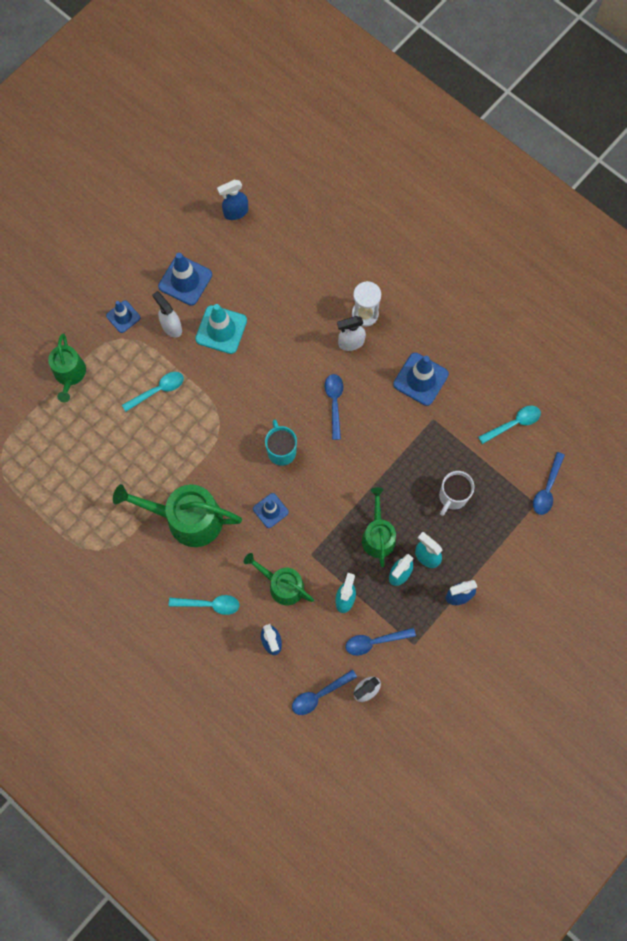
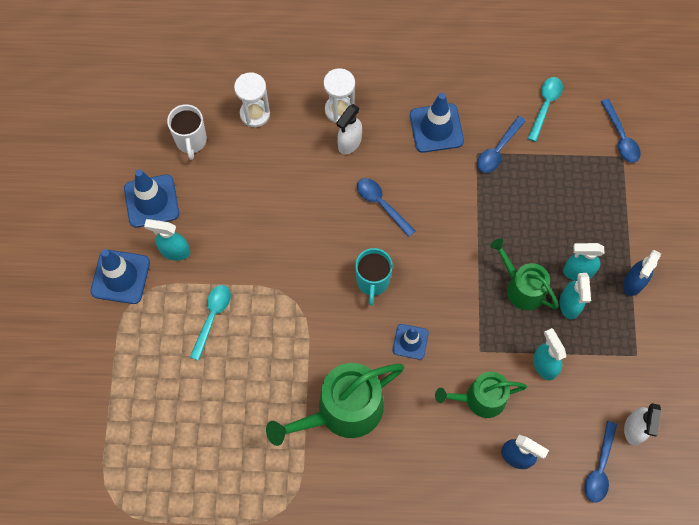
camera: 40 degrees left, 5 degrees down
green watering can [48,334,86,402] -> none
blue traffic cone [106,301,141,333] -> blue traffic cone [90,249,150,304], size x1.63
white spray bottle [152,291,182,338] -> turquoise spray bottle [144,219,190,261]
turquoise spoon [169,595,240,615] -> none
turquoise traffic cone [195,304,247,354] -> none
blue spray bottle [217,180,248,220] -> none
turquoise mug [265,420,297,466] -> turquoise mug turned 120 degrees counterclockwise [355,248,393,306]
blue spoon [346,628,416,656] -> blue spoon moved to [477,116,526,173]
white mug [439,471,475,516] -> white mug moved to [167,104,207,160]
none -> white hourglass [234,72,270,127]

